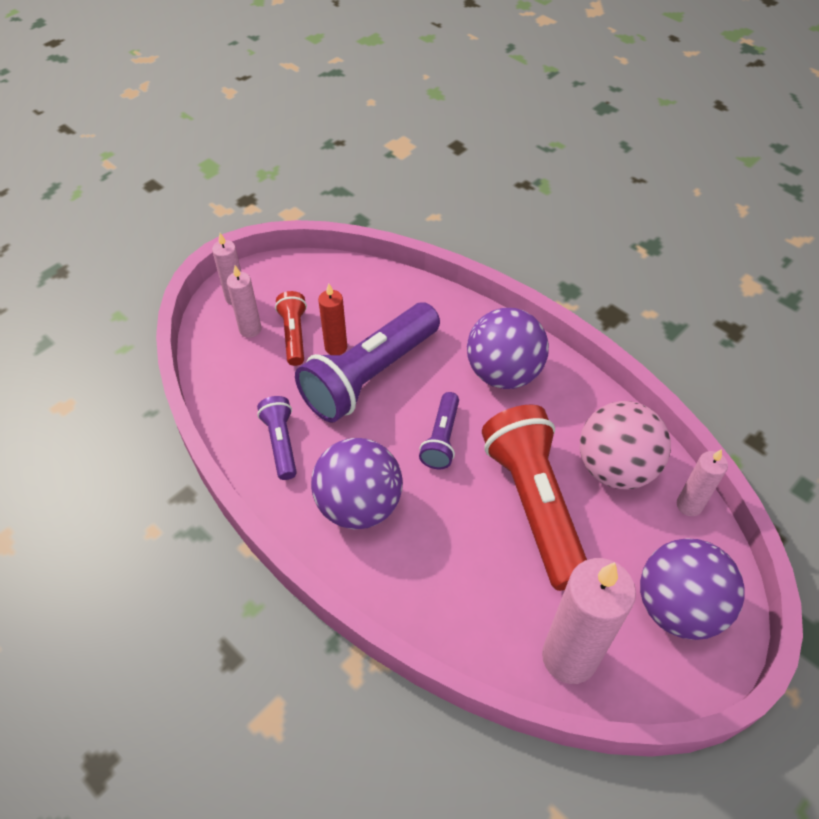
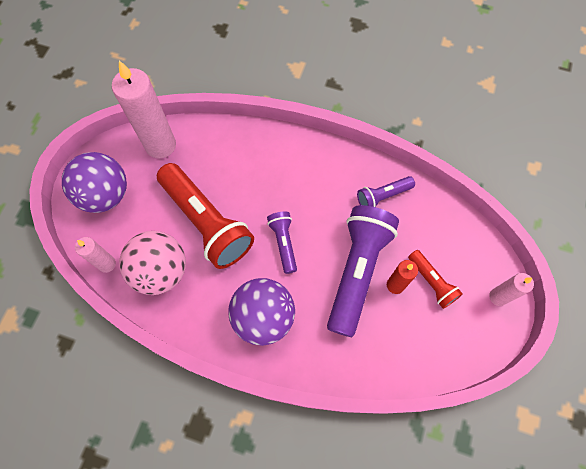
camera: 155 degrees right, 15 degrees up
pink candle [227,265,261,338] -> none
purple flashlight [257,396,297,480] -> purple flashlight turned 105 degrees clockwise [357,176,415,207]
purple ball [311,438,403,529] -> none

